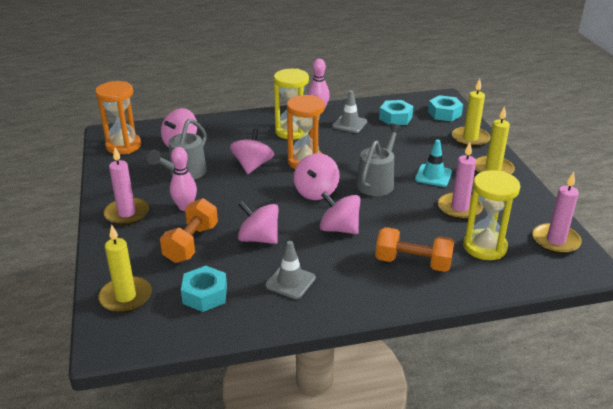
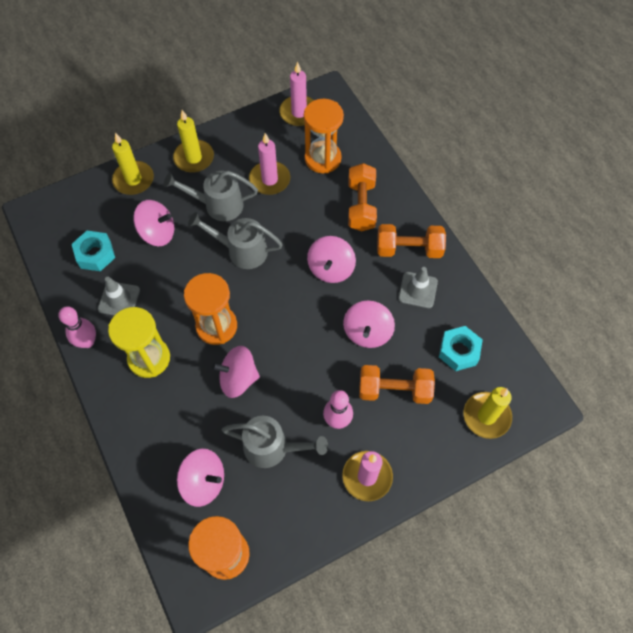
camera: 105 degrees left, 30 degrees up
pink spinning top [294,153,340,200] -> pink spinning top moved to [133,200,174,246]
turquoise traffic cone [415,139,452,187] -> grey watering can [164,171,258,221]
turquoise nut [428,95,463,121] -> none
yellow hourglass [463,170,521,260] -> orange hourglass [304,99,344,173]
none -> orange dumbbell [377,224,446,258]

